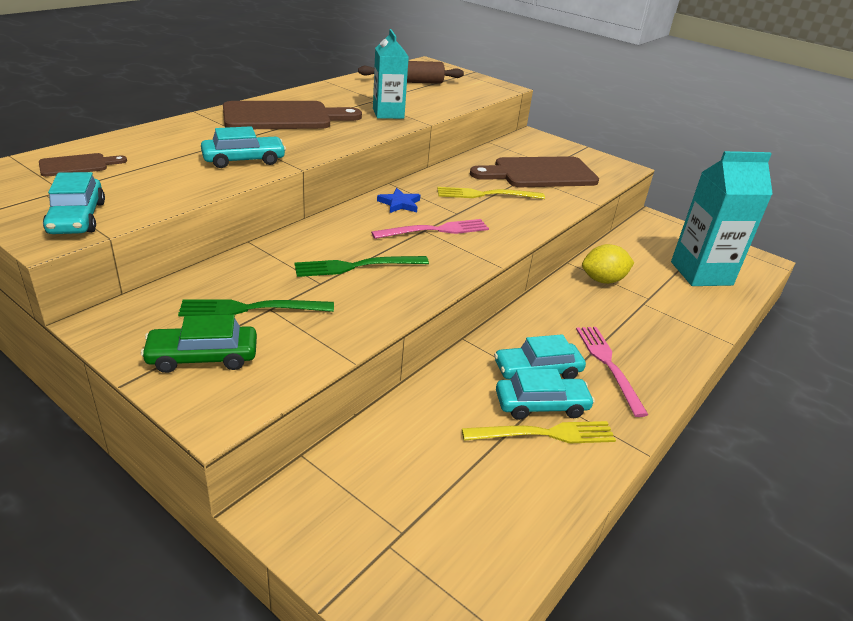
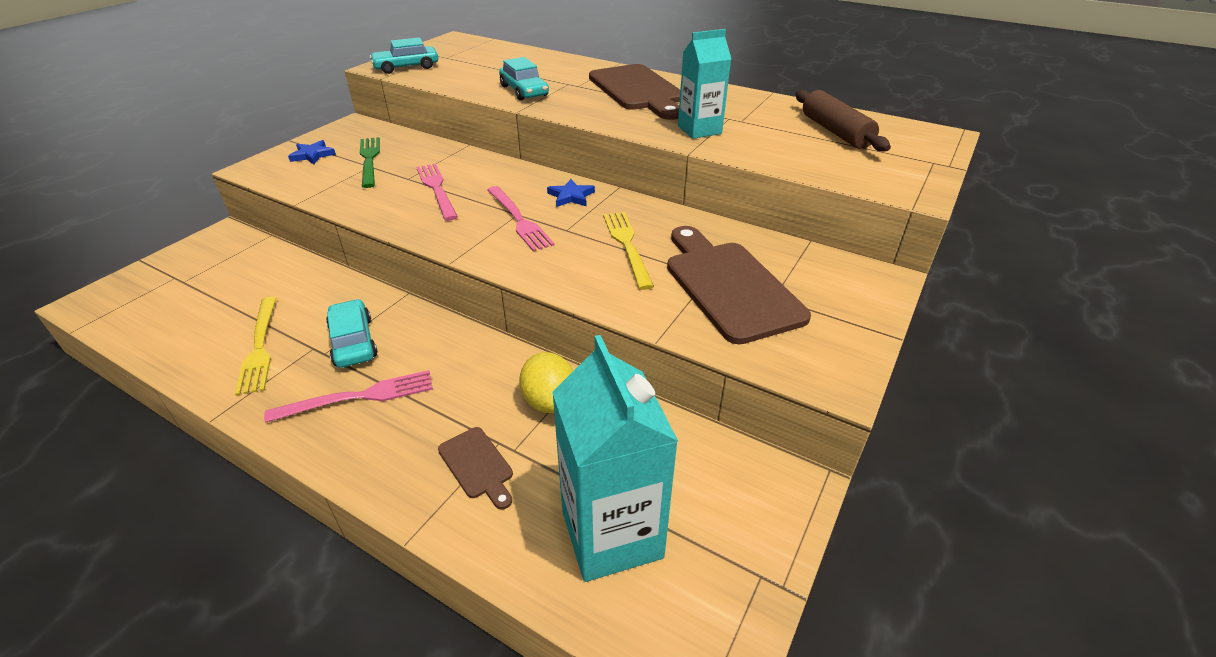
camera: 85 degrees right, 5 degrees up
brown cutting board [39,153,127,177] -> brown cutting board moved to [438,427,513,510]
green car [141,315,257,373] -> blue star [288,140,336,164]
green fork [294,256,429,277] -> pink fork [416,163,458,221]
turquoise car [496,369,595,420] -> none

